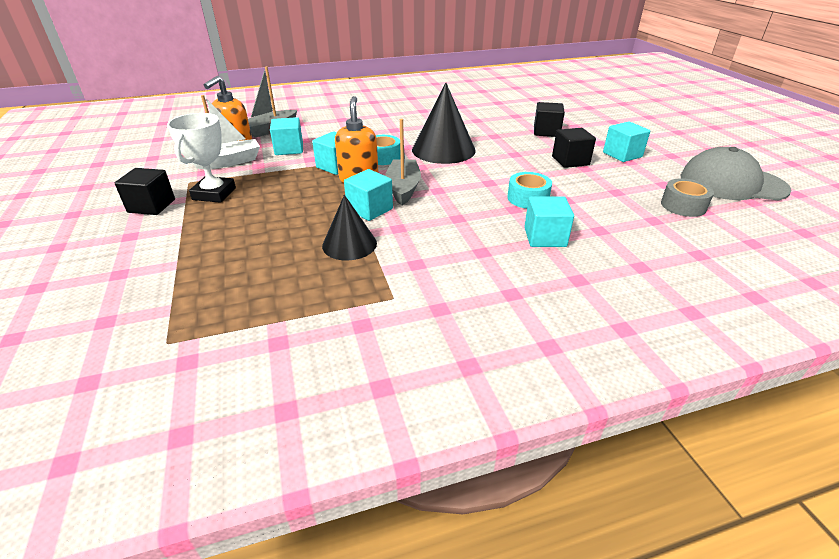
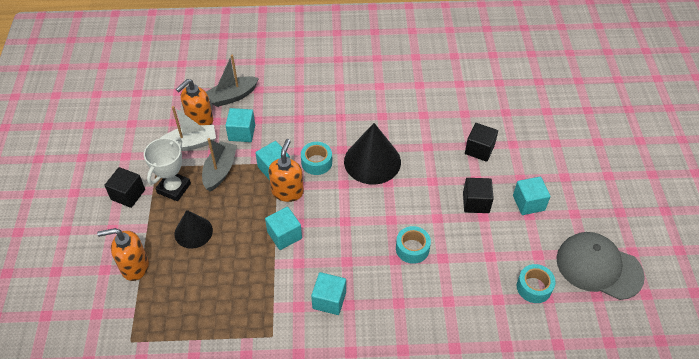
camera: 15 degrees right, 15 degrees up
black cone [322,195,377,261] -> black cone moved to [175,210,213,249]
grey boat [385,119,421,205] -> grey boat moved to [202,138,237,192]
turquoise cube [524,196,574,247] -> turquoise cube moved to [311,272,346,315]
grey tape [661,178,714,217] -> turquoise tape [517,264,556,303]
none -> orange soap dispenser [97,228,149,281]

